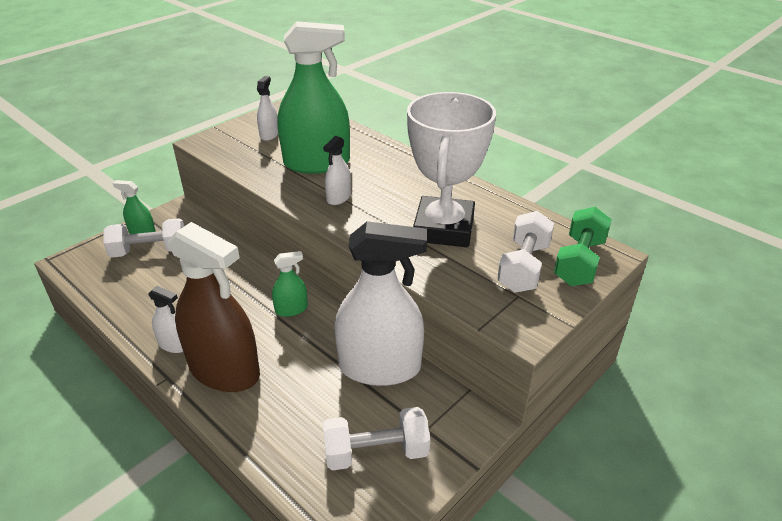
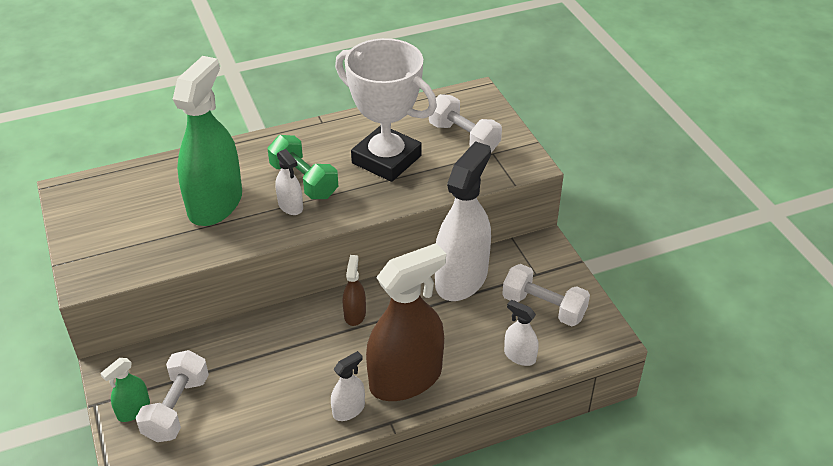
camera: 65 degrees left, 5 degrees up
white spray bottle [257,76,278,141] -> white spray bottle moved to [504,300,538,366]
green spray bottle [272,251,308,317] -> brown spray bottle [343,255,366,326]
white dumbbell [323,407,430,471] -> white dumbbell turned 75 degrees counterclockwise [502,264,590,327]
green dumbbell [554,207,612,286] -> green dumbbell moved to [268,135,338,199]

